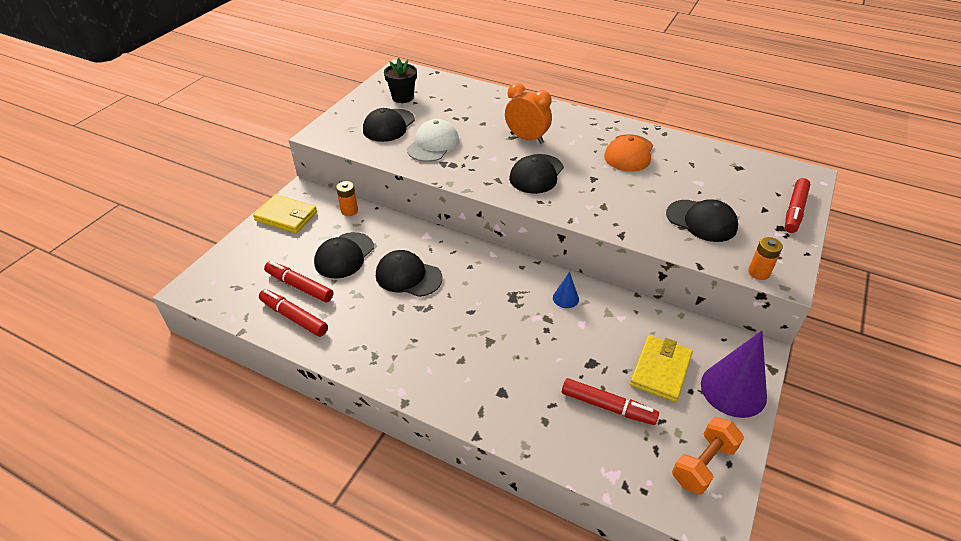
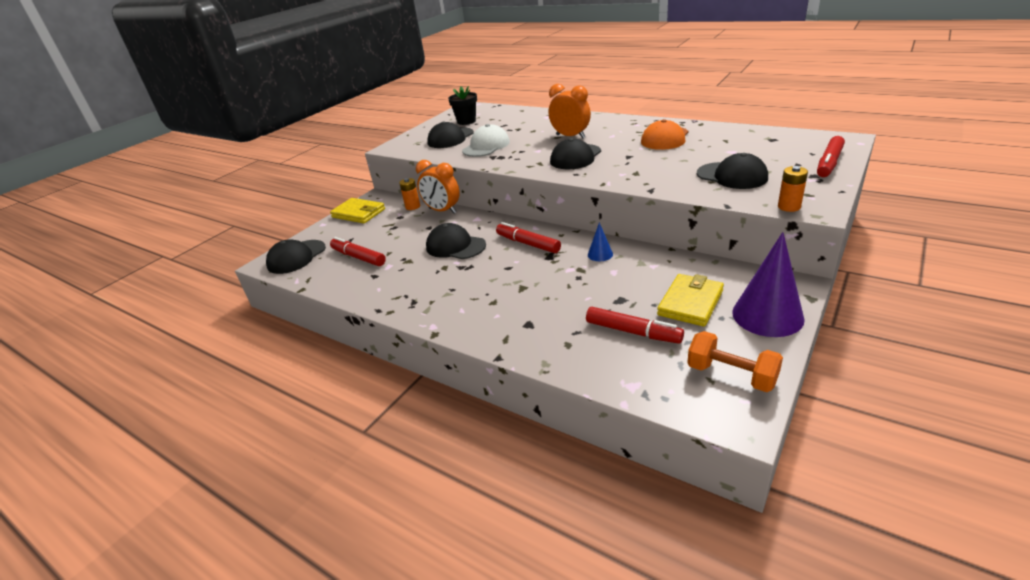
camera: 10 degrees right, 10 degrees down
red marker [259,289,328,337] -> red marker moved to [496,222,561,253]
black cap [314,232,374,278] -> black cap moved to [266,239,326,274]
orange dumbbell [672,417,744,495] -> orange dumbbell turned 75 degrees clockwise [687,331,783,392]
none -> orange clock [416,160,460,213]

